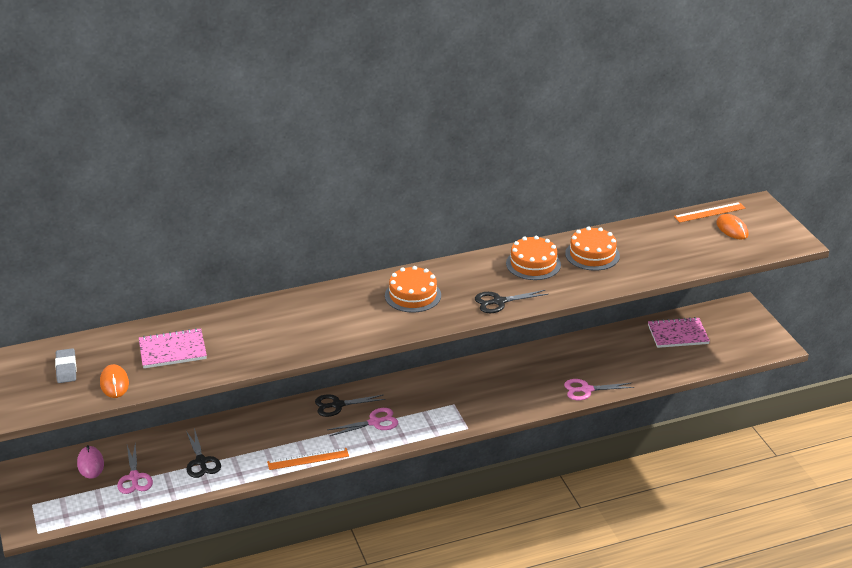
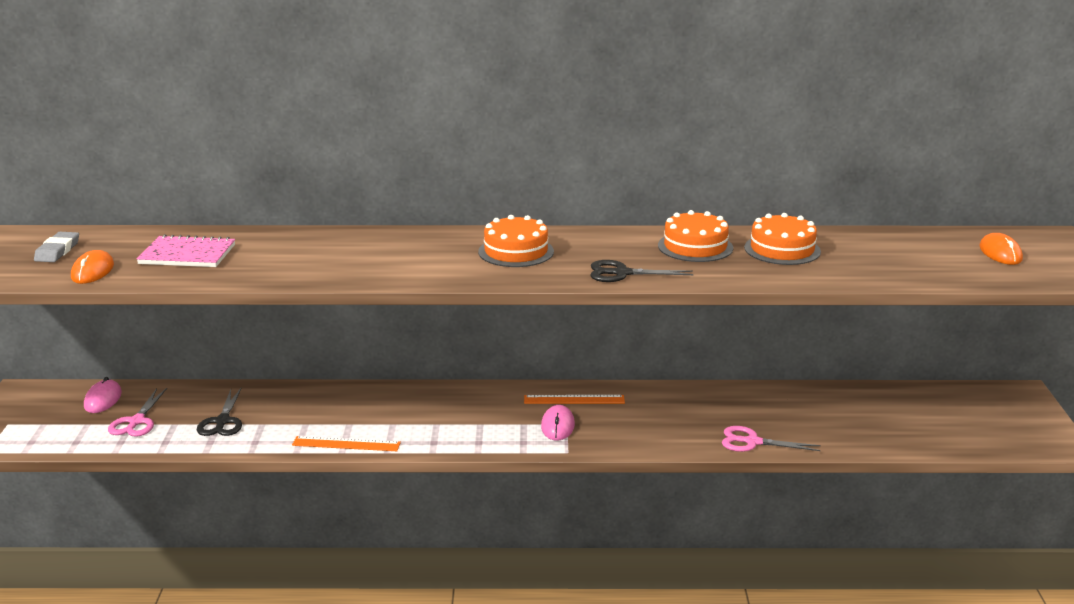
camera: 20 degrees right, 10 degrees down
black scissors [315,394,386,417] -> none
pink scissors [327,408,398,436] -> none
pink notebook [648,317,710,348] -> none
orange ruler [674,202,745,223] -> orange ruler moved to [524,395,625,404]
none -> pink mouse [541,405,575,441]

